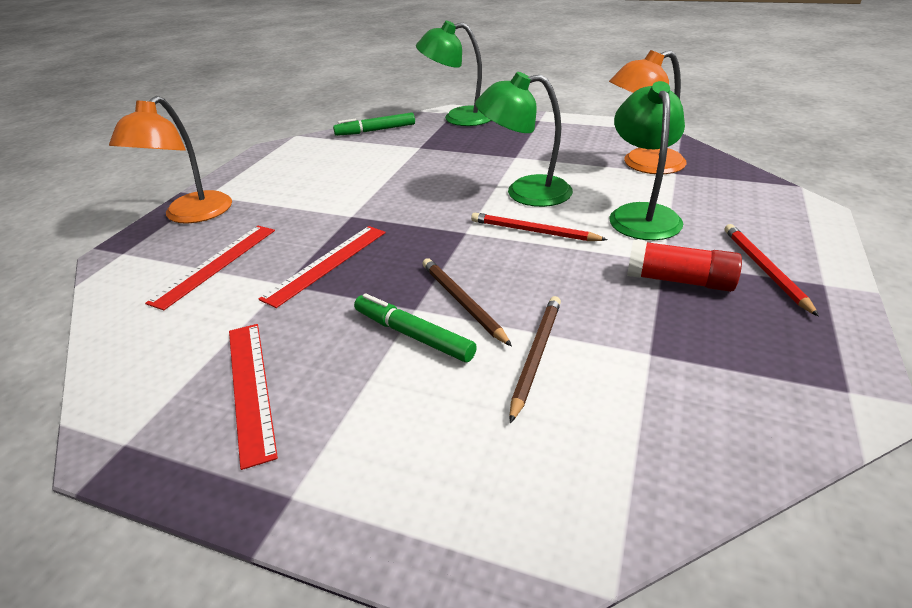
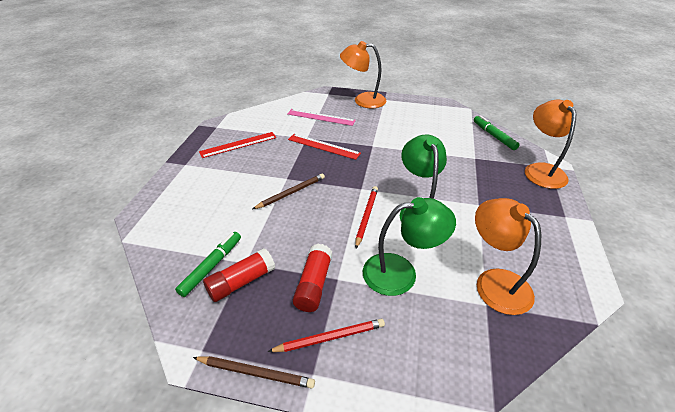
camera: 80 degrees right, 5 degrees up
red ruler [145,226,275,310] -> pink ruler [287,109,356,126]
green marker [354,293,477,362] -> green marker moved to [175,232,241,297]
green lamp [416,21,492,126] -> orange lamp [525,99,576,189]
brown pencil [509,296,561,423] -> brown pencil moved to [193,356,315,389]
none -> red glue stick [203,248,275,302]

